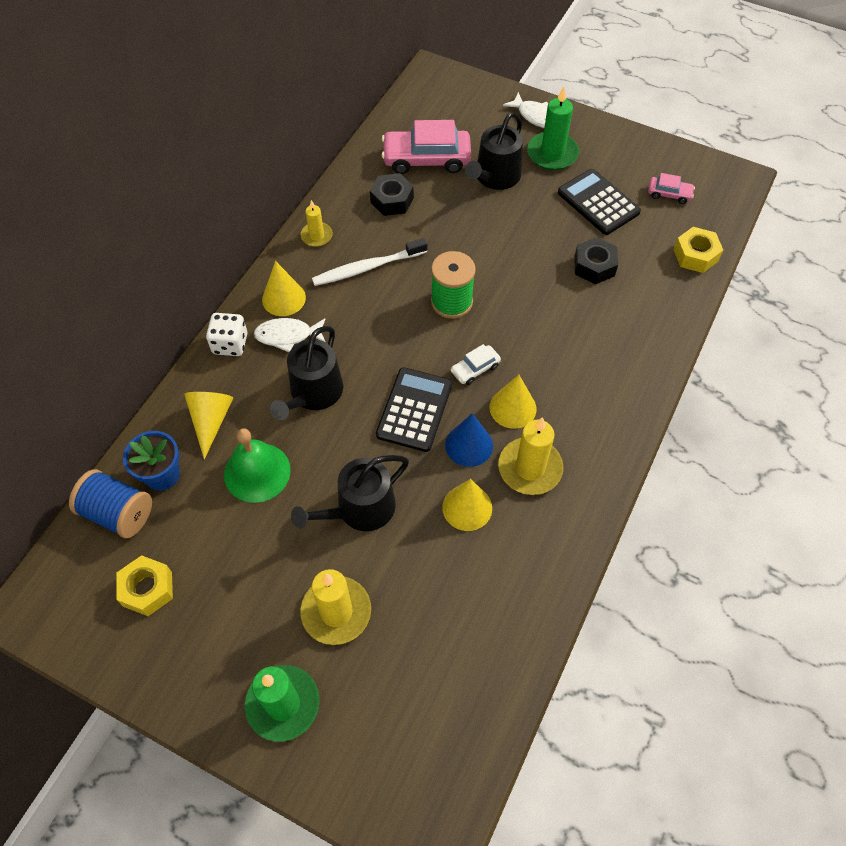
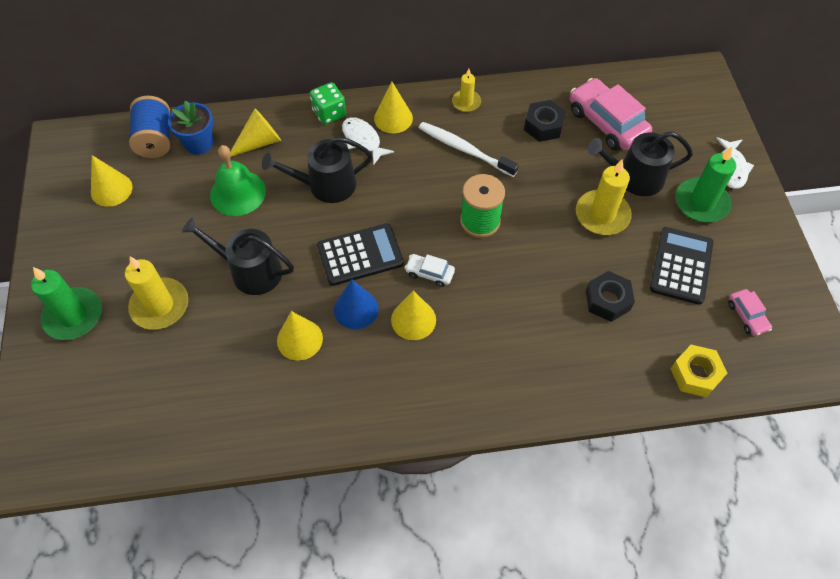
camera: 55 degrees right, 0 degrees up
yellow nut [116,555,173,616] -> yellow cone [91,155,133,207]
white dice [206,313,247,356] -> green dice [310,82,346,125]
yellow candle [498,417,563,495] -> yellow candle moved to [576,160,632,235]

